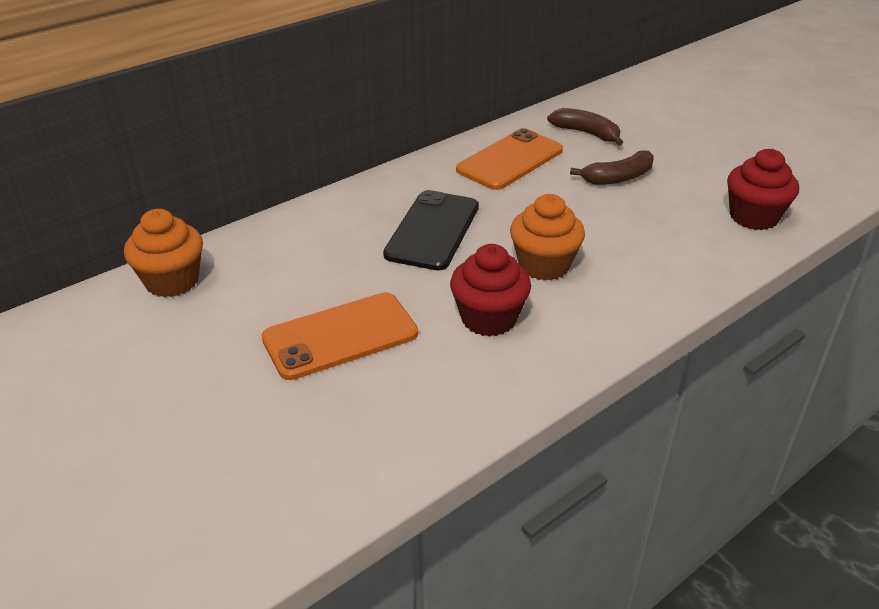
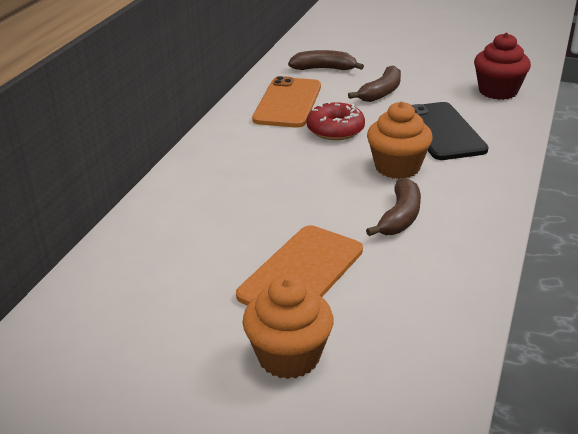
camera: 30 degrees left, 5 degrees down
orange cupcake [124,209,203,297] -> orange cupcake moved to [243,275,334,379]
black phone [383,190,479,270] -> black phone moved to [412,102,489,160]
red cupcake [450,244,531,337] -> brown banana [366,177,421,236]
none -> red donut [306,101,365,140]

